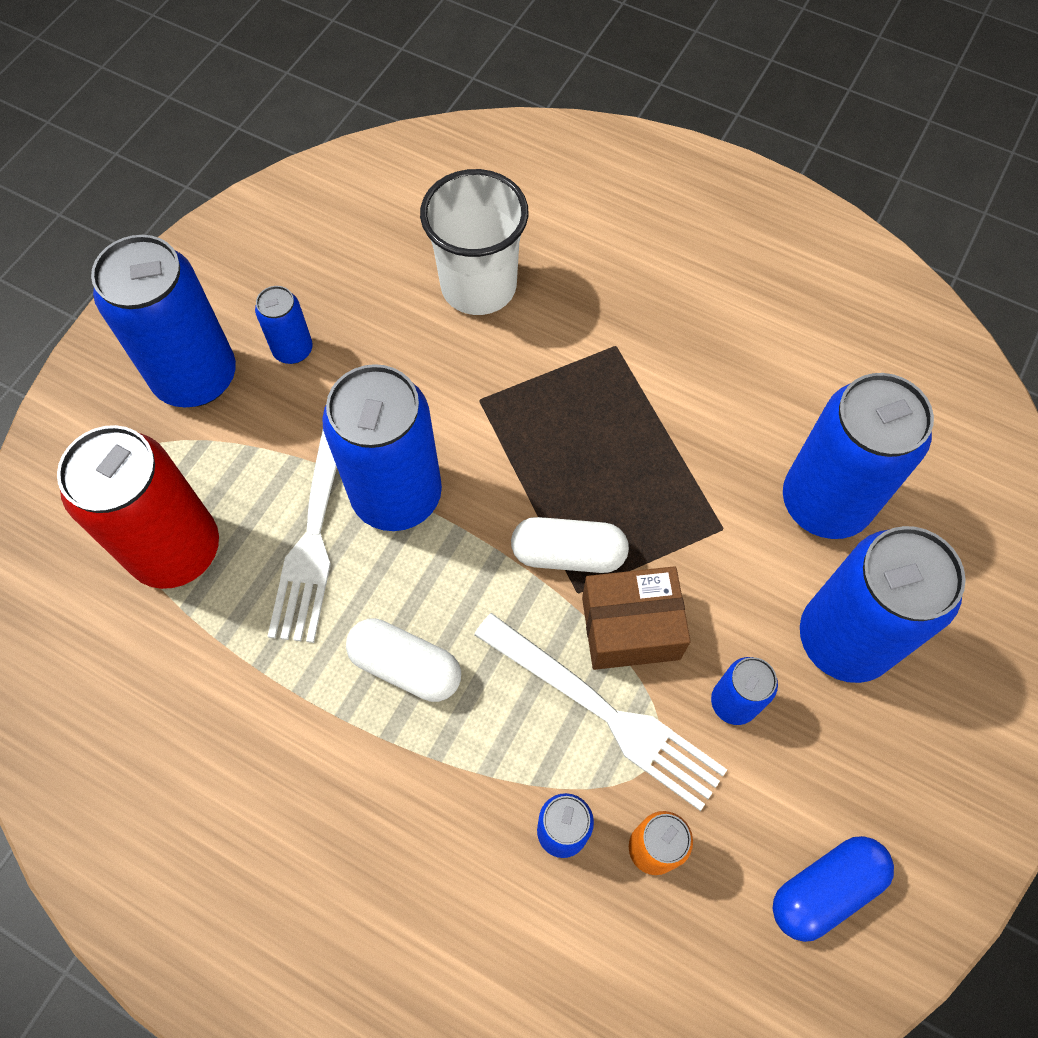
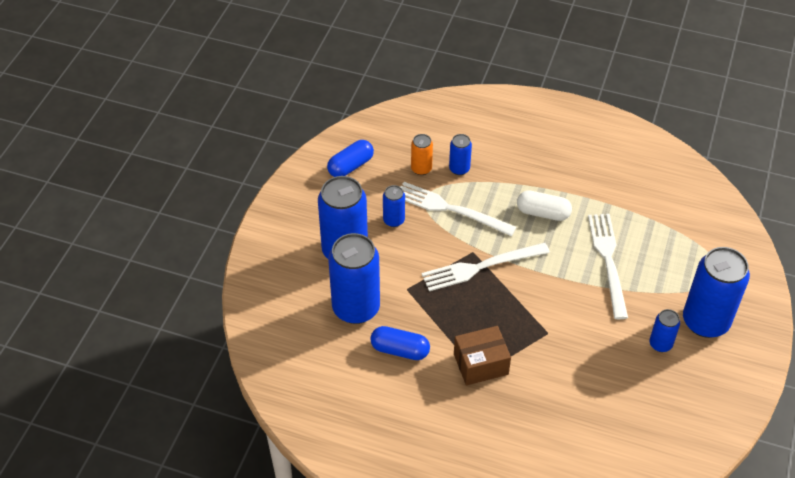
camera: 170 degrees right, 15 degrees down
red can [57,425,219,589] -> none
blue can [322,364,442,531] -> none
white cup [420,169,529,315] -> none
white capsule [511,517,629,573] -> white fork [421,243,550,291]
brown box [582,566,691,670] -> brown box moved to [454,326,511,385]
none -> blue capsule [370,326,430,360]

